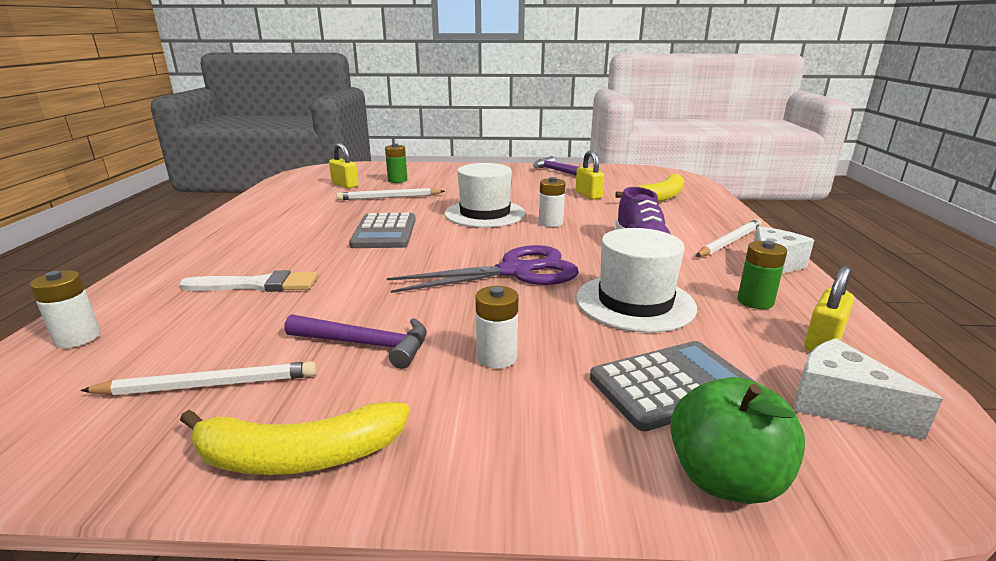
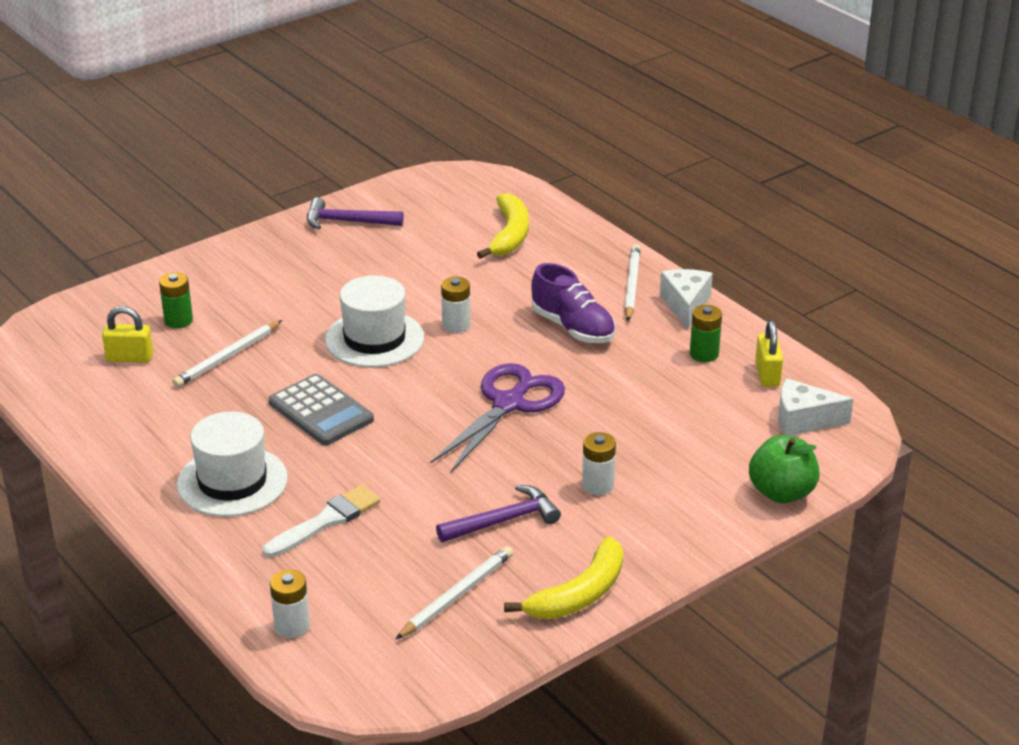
camera: 40 degrees left, 10 degrees up
yellow padlock [575,151,604,200] -> none
white hat [576,228,697,333] -> white hat moved to [177,412,288,517]
grey calculator [590,341,755,431] -> none

